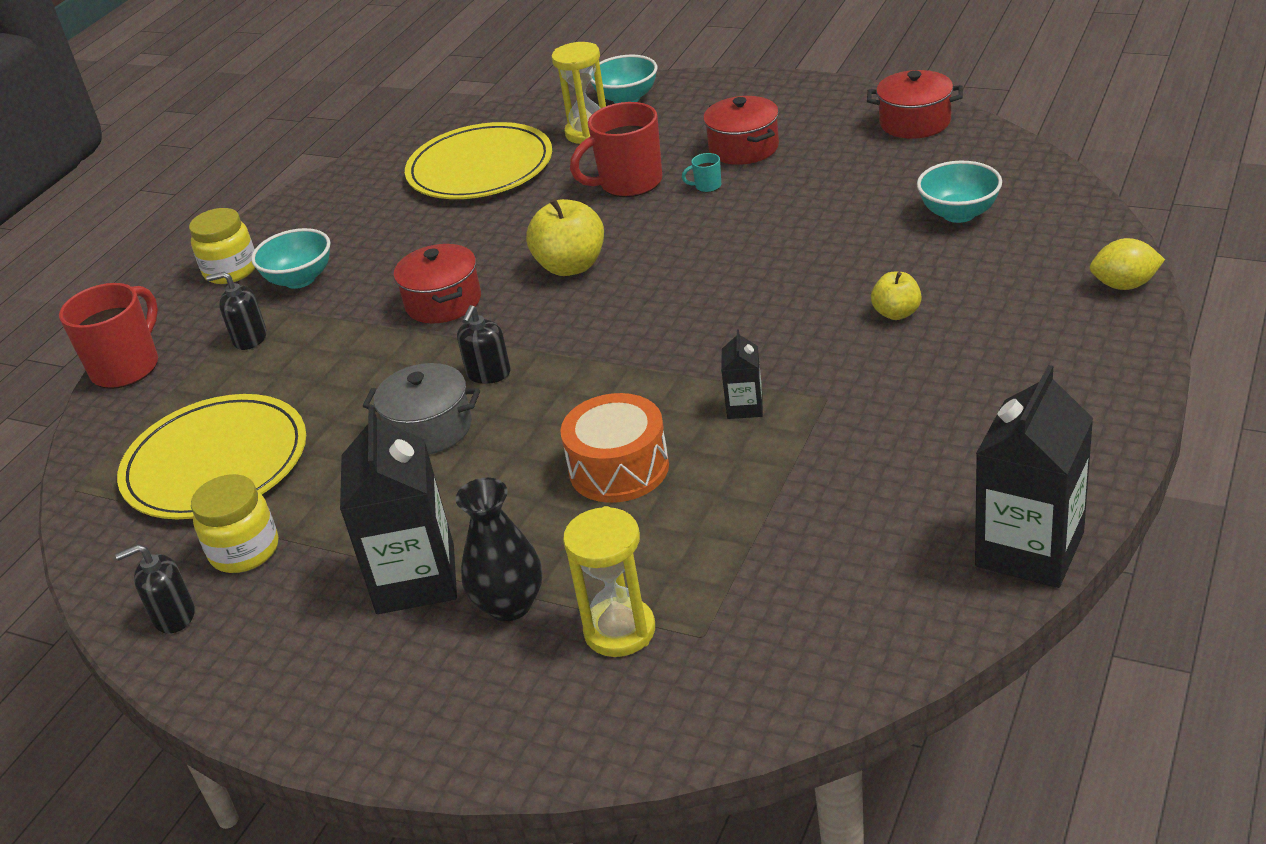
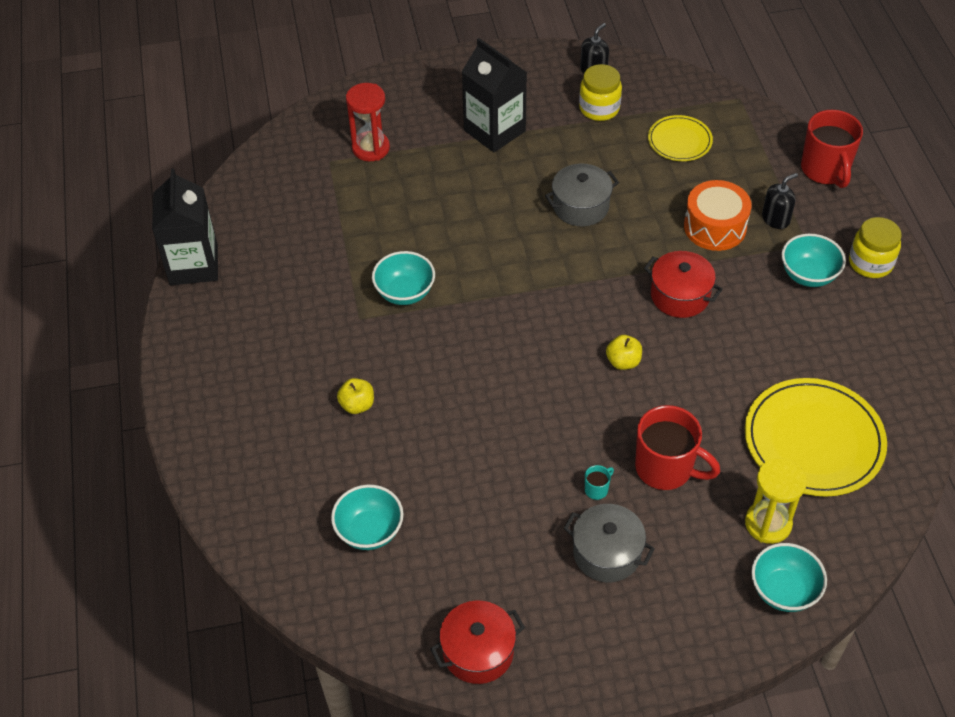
camera: 140 degrees right, 15 degrees up
yellow plate [117,394,306,519] -> yellow plate [648,115,713,161], size x0.55
black vase [456,478,542,621] -> none
black soap dispenser [457,305,511,384] -> none
yellow apple [526,198,604,276] -> yellow apple [606,335,642,370], size x0.58
orange drum [560,393,669,503] -> orange drum moved to [684,180,752,251]
yellow hourglass [563,506,655,657] -> red hourglass [346,83,390,161]
red mug [570,102,662,197] -> red mug turned 90 degrees clockwise [635,405,720,490]
red pot [703,96,779,165] -> grey pot [563,504,655,582]
black carton [721,329,763,419] -> turquoise bowl [372,251,435,305]
yellow lemon [1090,238,1165,290] -> none

